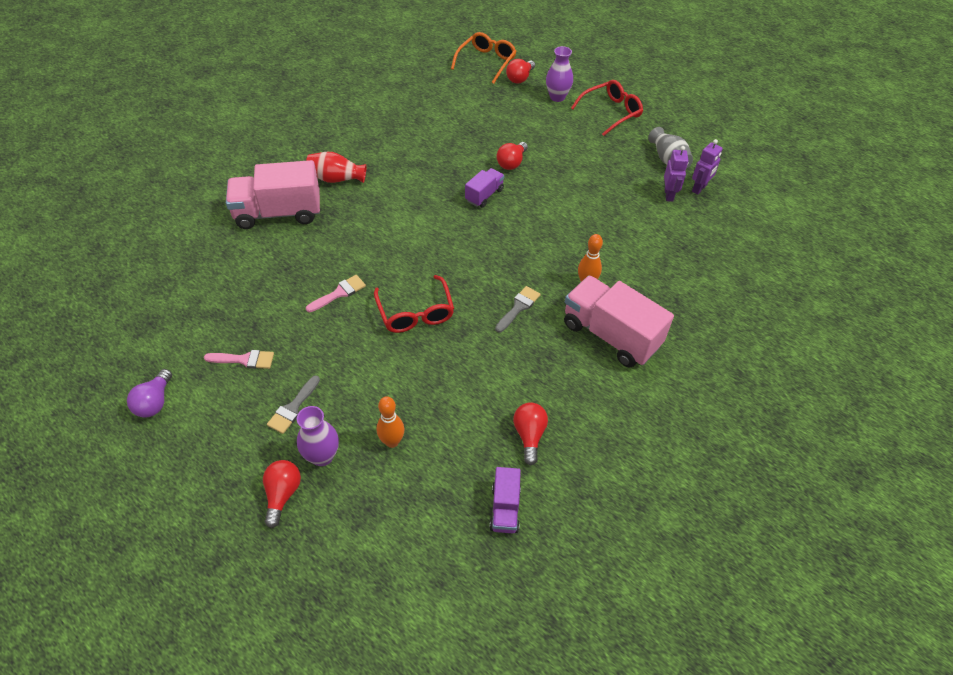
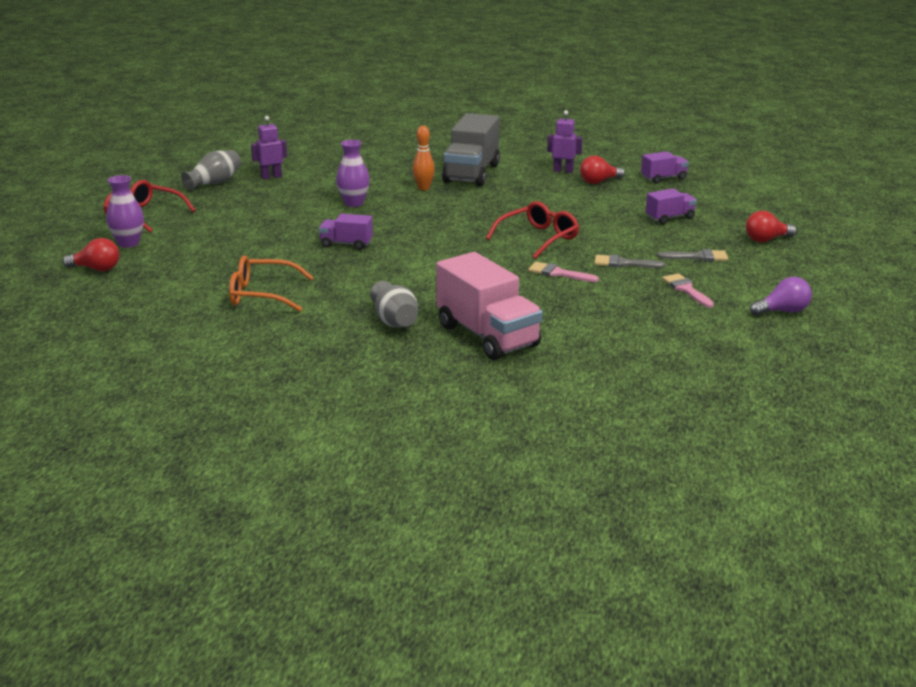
camera: 115 degrees left, 25 degrees down
purple vase [297,406,339,466] -> purple vase moved to [336,140,370,207]
red vase [306,152,367,183] -> grey vase [370,281,418,327]
orange bowling pin [376,396,404,448] -> purple truck [646,188,697,224]
orange glasses [451,32,517,84] -> orange glasses moved to [229,255,314,312]
grey brush [495,286,541,332] -> grey brush moved to [594,255,665,268]
red light bulb [497,142,528,170] -> none
pink truck [564,276,674,368] -> grey truck [442,113,500,186]
purple robot [692,139,723,195] -> purple robot moved to [547,110,583,173]

